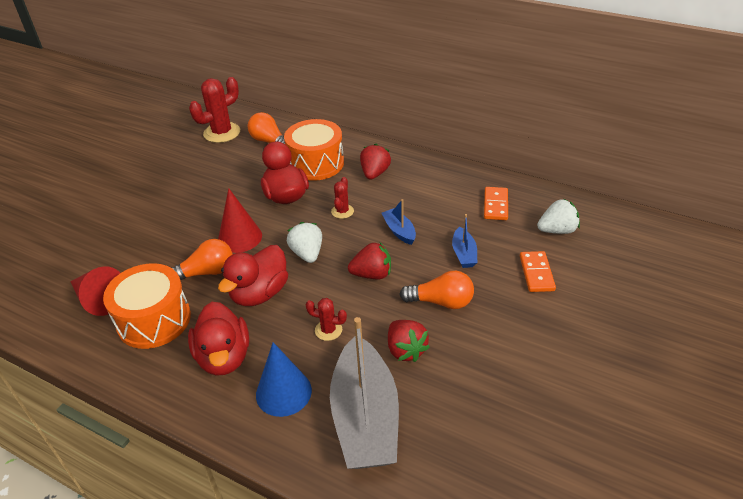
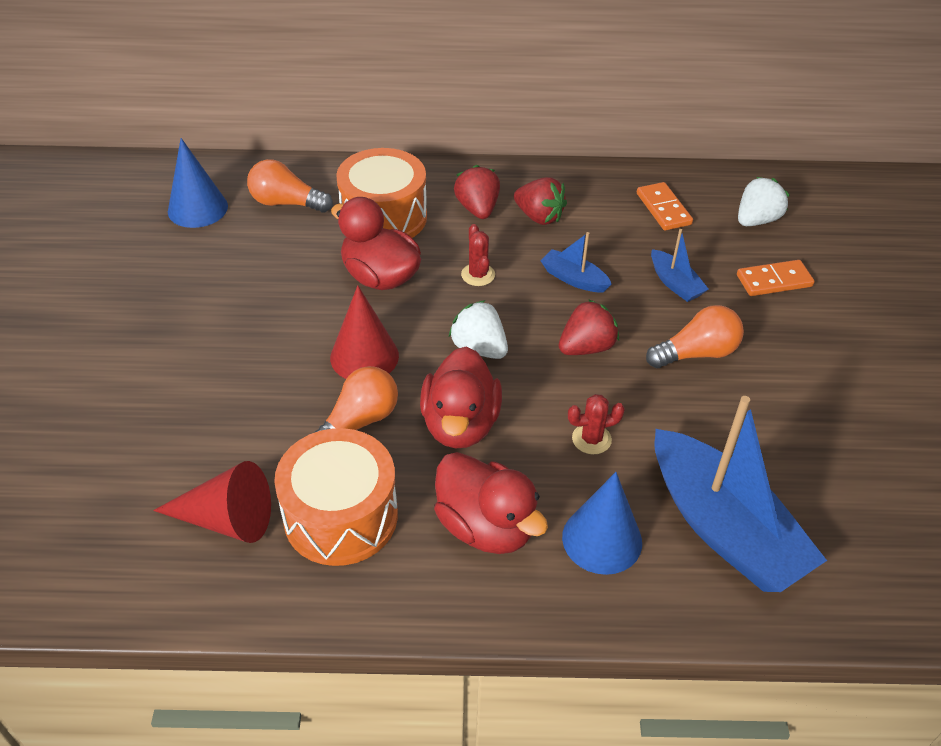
camera: 30 degrees left, 5 degrees up
red cactus [189,77,240,143] -> blue cone [168,138,228,228]
grey boat [330,317,399,469] -> blue boat [655,396,827,592]
red strawberry [388,320,430,362] -> red strawberry moved to [514,177,567,225]
orange domino [520,251,556,292] -> orange domino turned 75 degrees counterclockwise [737,260,815,296]

